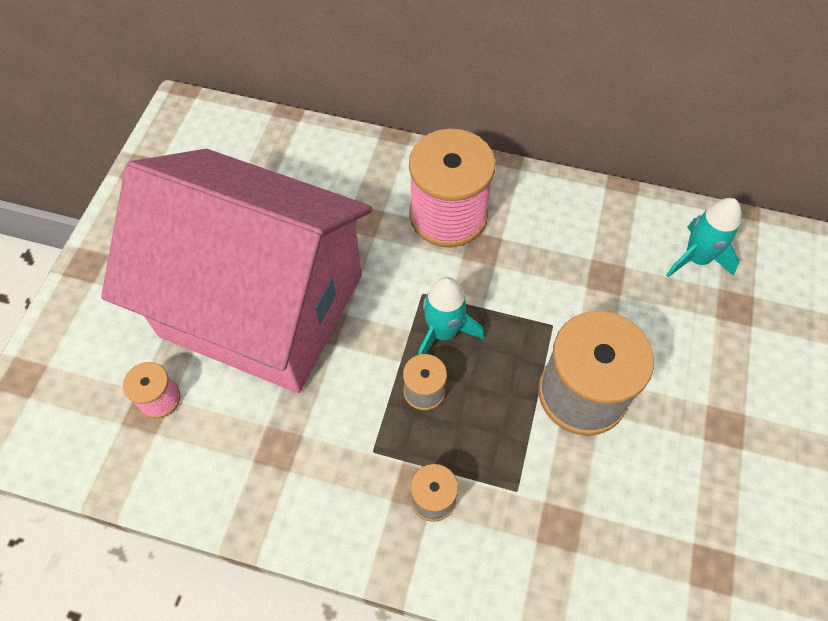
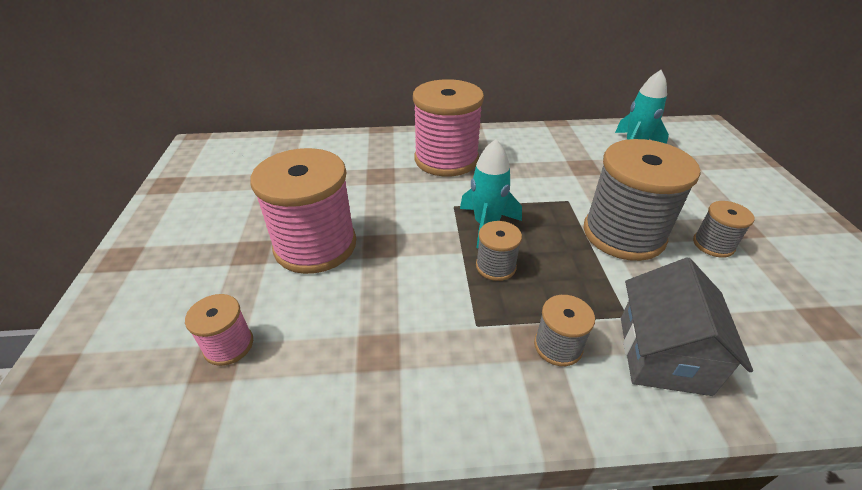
camera: 20 degrees left, 20 degrees down
pink house [101,149,372,393] -> pink spool [250,148,356,274]
none -> grey house [621,258,753,396]
none -> grey spool [693,201,754,258]

